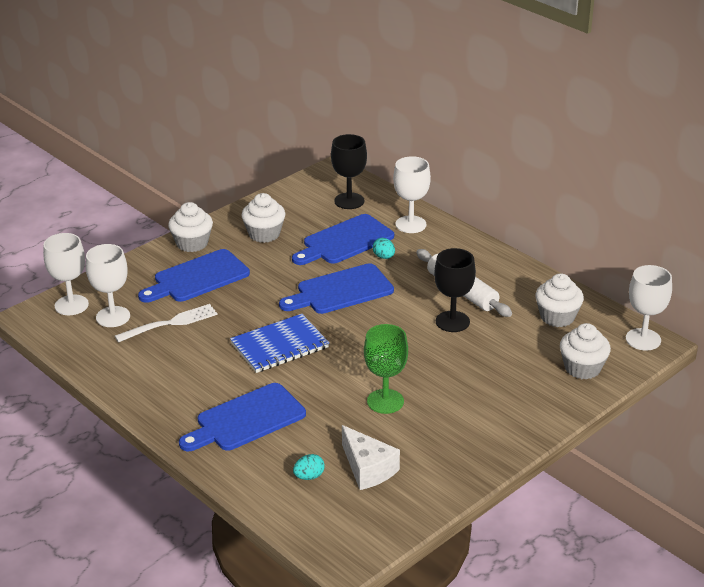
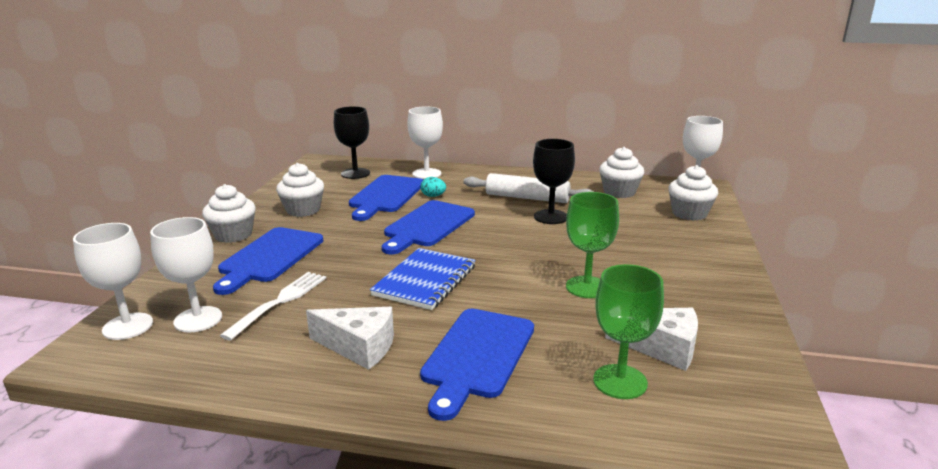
camera: 35 degrees left, 10 degrees down
turquoise egg [293,454,325,480] -> green goblet [593,264,664,399]
none -> white cheese [306,307,394,370]

